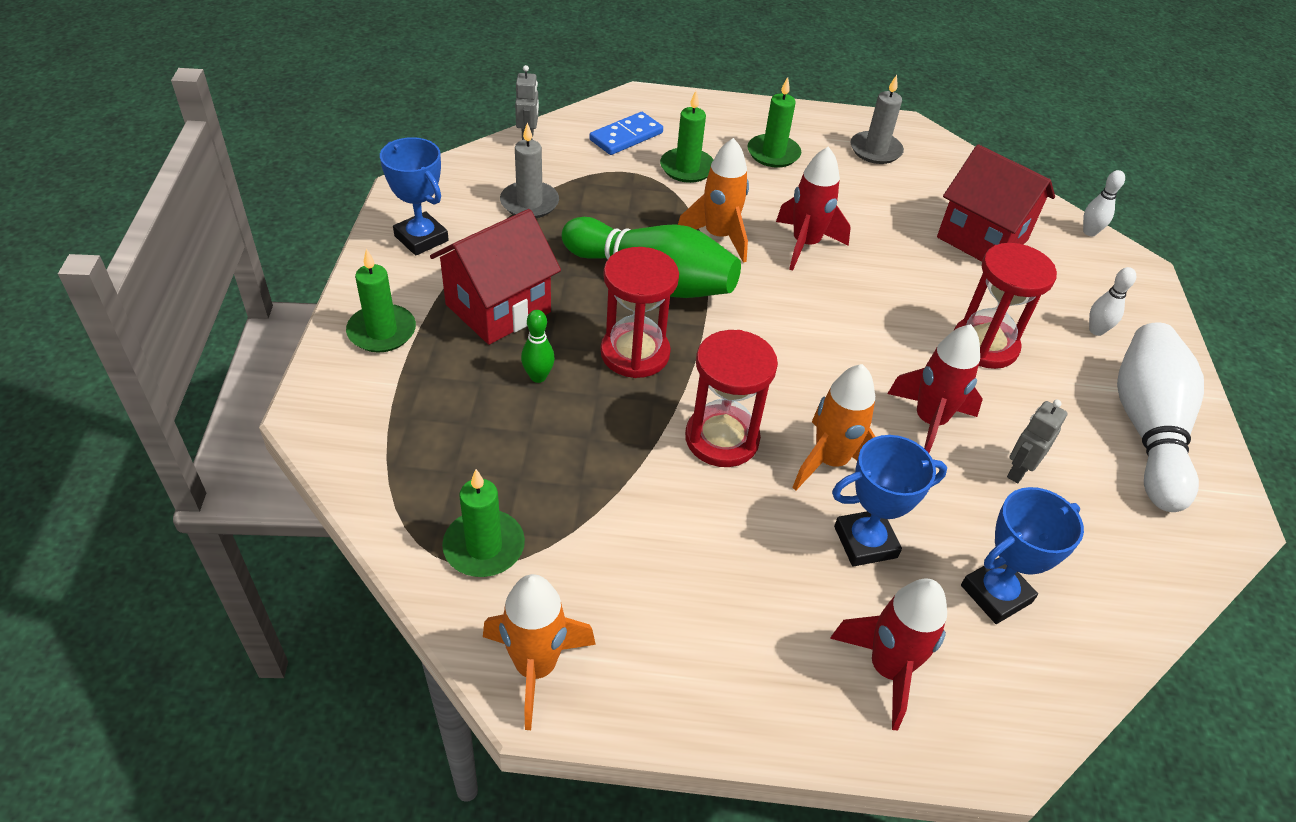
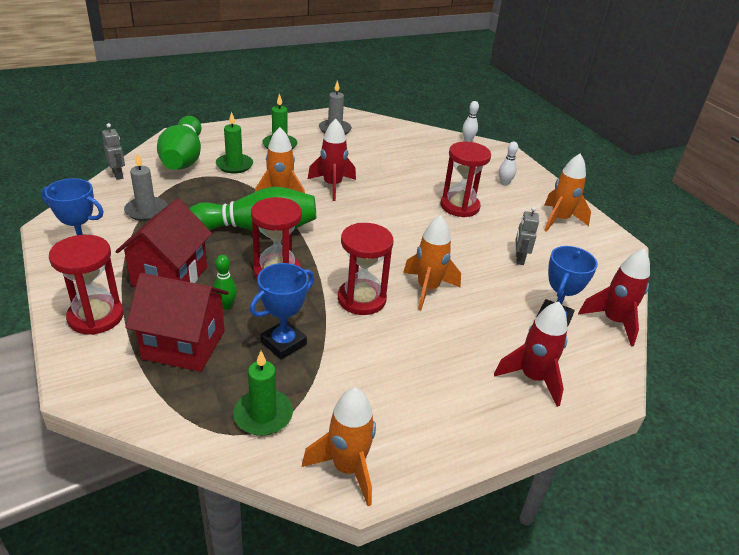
camera: 30 degrees left, 10 degrees down
green candle [346,249,416,353] -> red hourglass [49,235,124,335]
blue domino [589,112,663,155] -> green bowling pin [157,116,201,170]
blue trophy [832,435,947,567] -> blue trophy moved to [250,263,314,360]
red rocket [887,324,983,453] -> red rocket moved to [578,249,650,346]
red house [937,144,1055,261] -> red house moved to [126,273,229,372]
white bowling pin [1117,322,1204,512] -> orange rocket [544,154,591,232]

